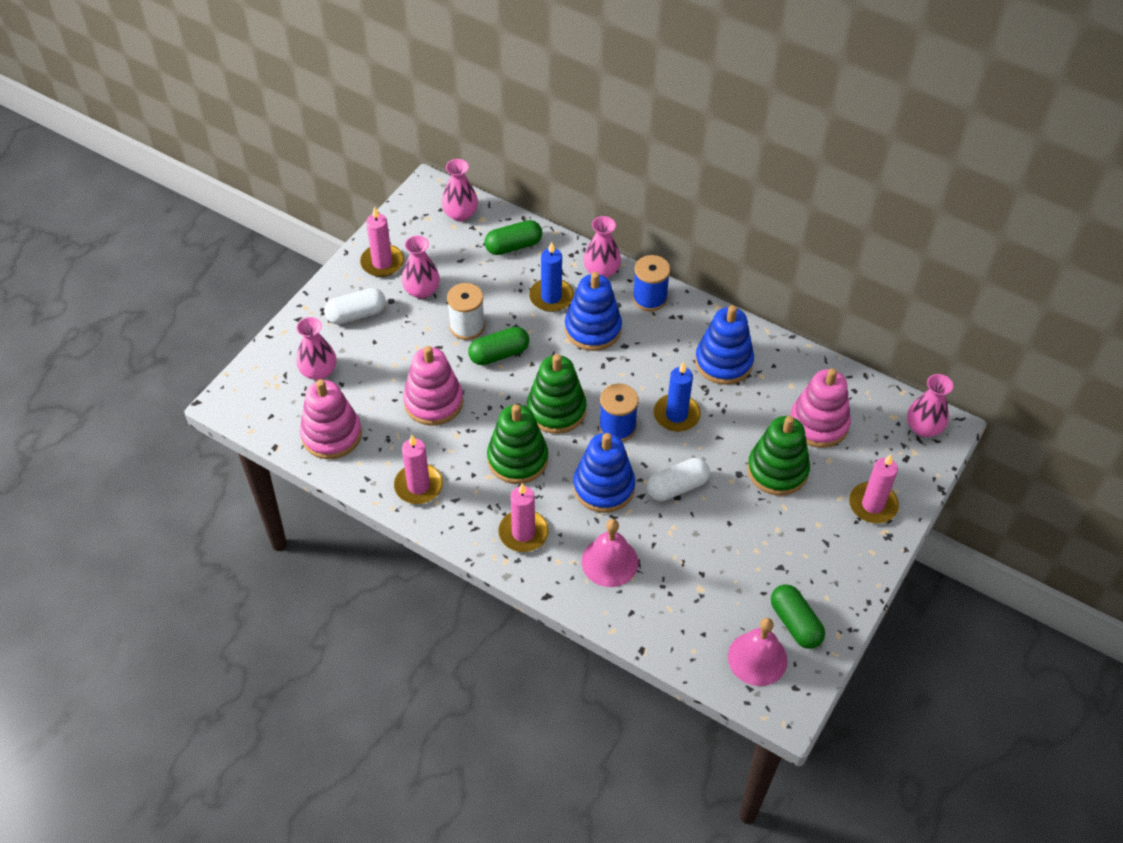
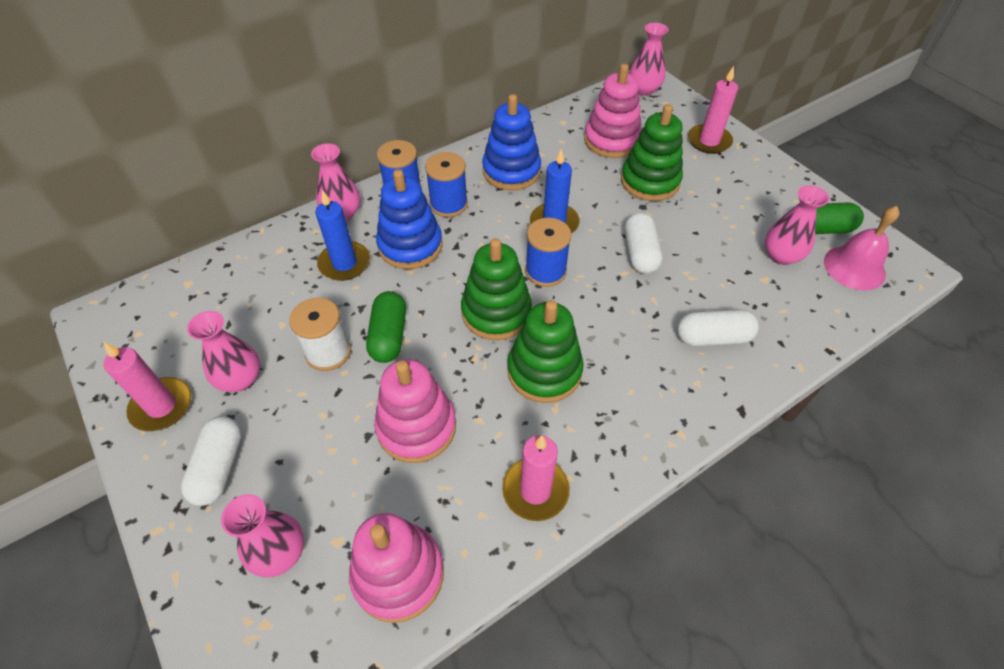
camera: 65 degrees left, 0 degrees up
pink vase [441,159,478,222] -> pink vase moved to [765,185,829,265]
green capsule [484,220,542,255] -> none
pink candle [498,483,549,552] -> none
blue stacking toy [573,433,635,513] -> none
pink bell [582,519,638,587] -> white capsule [677,309,759,347]
none -> blue spool [425,152,468,217]

